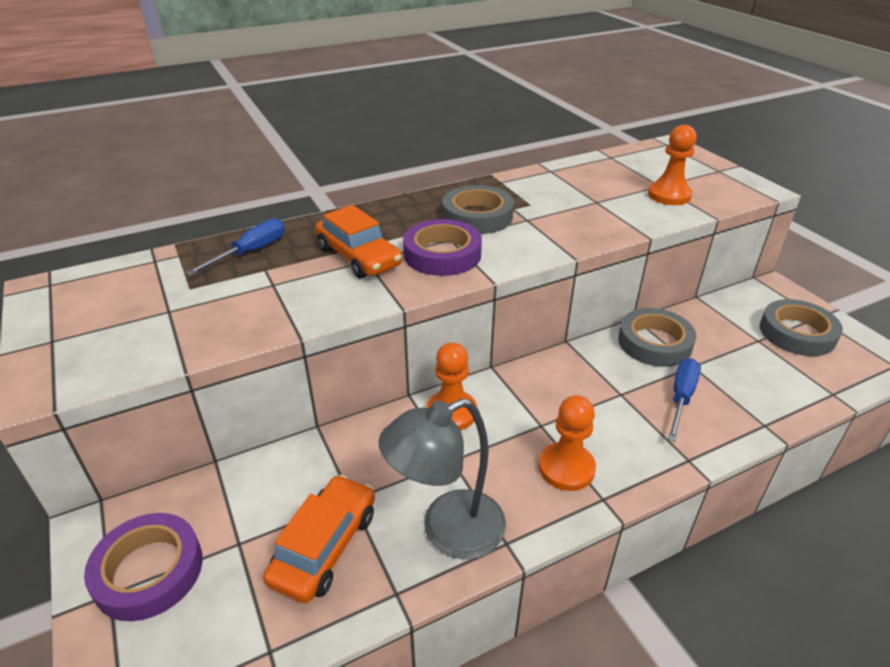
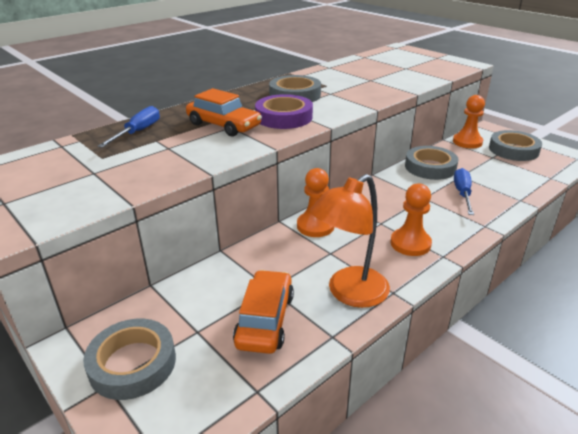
camera: 15 degrees left, 5 degrees down
purple tape [84,513,203,621] -> grey tape [83,319,176,400]
grey lamp [378,398,506,559] -> orange lamp [310,174,390,308]
orange pawn [648,125,697,205] -> orange pawn moved to [453,95,485,149]

